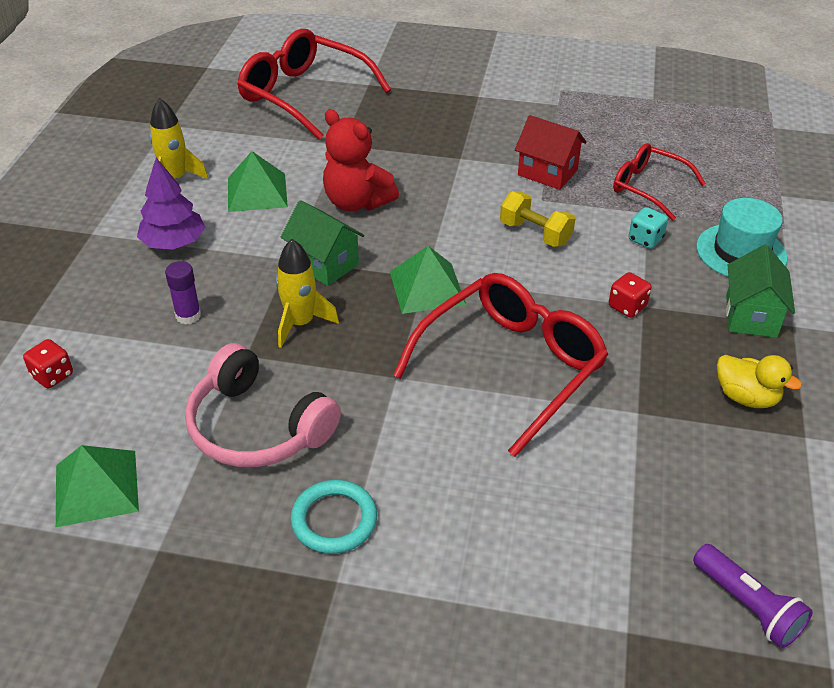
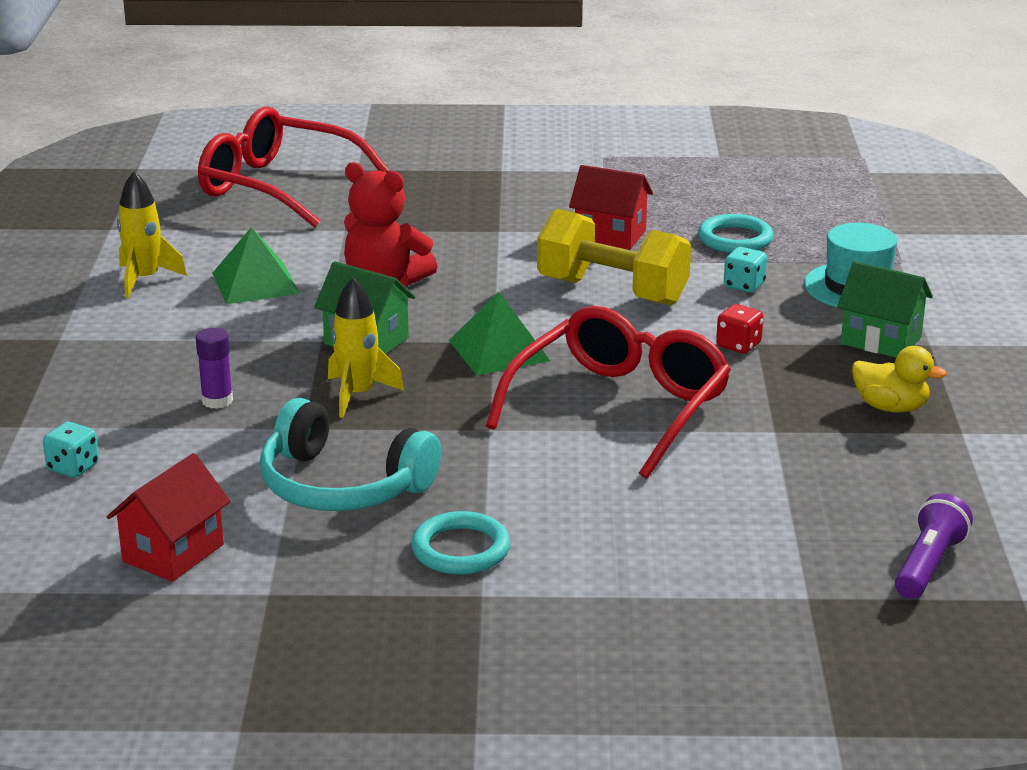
camera: 10 degrees left, 15 degrees down
red dice [23,339,73,389] -> turquoise dice [43,422,99,478]
green pyramid [56,445,139,527] -> red house [107,453,230,582]
purple tree [137,158,205,250] -> none
pink headphones [185,343,341,467] -> turquoise headphones [260,398,441,511]
yellow dumbbell [500,191,575,247] -> yellow dumbbell [537,209,691,306], size x1.67
red glasses [613,143,706,221] -> turquoise ring [698,214,773,253]
purple flashlight [693,544,813,648] -> purple flashlight turned 105 degrees counterclockwise [895,493,973,599]
green house [726,244,795,338] -> green house turned 60 degrees counterclockwise [837,261,933,358]

